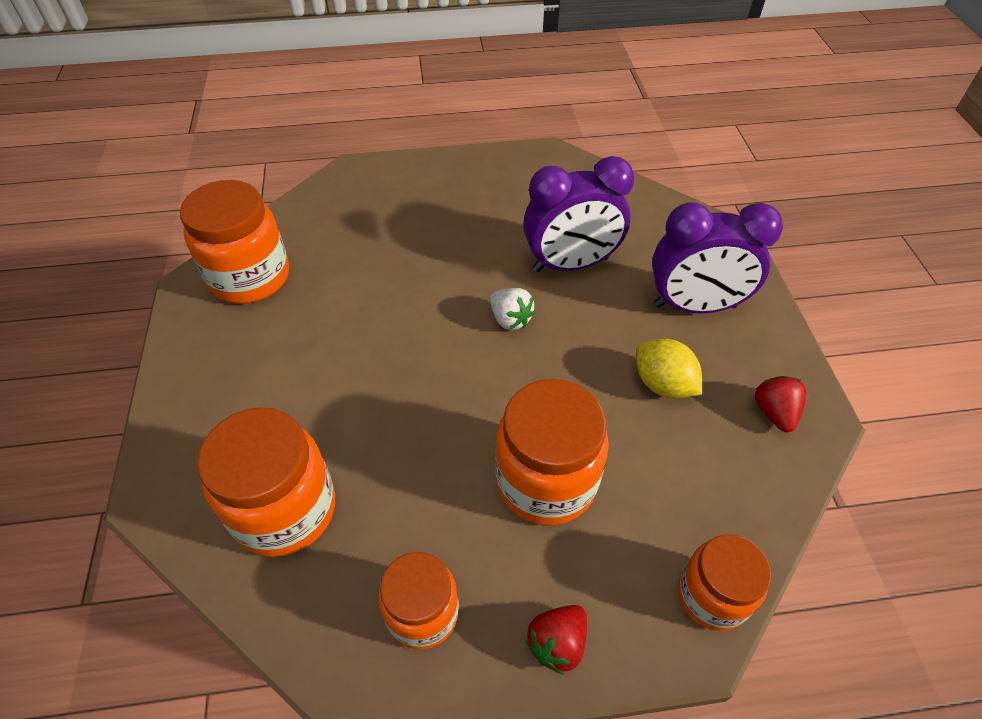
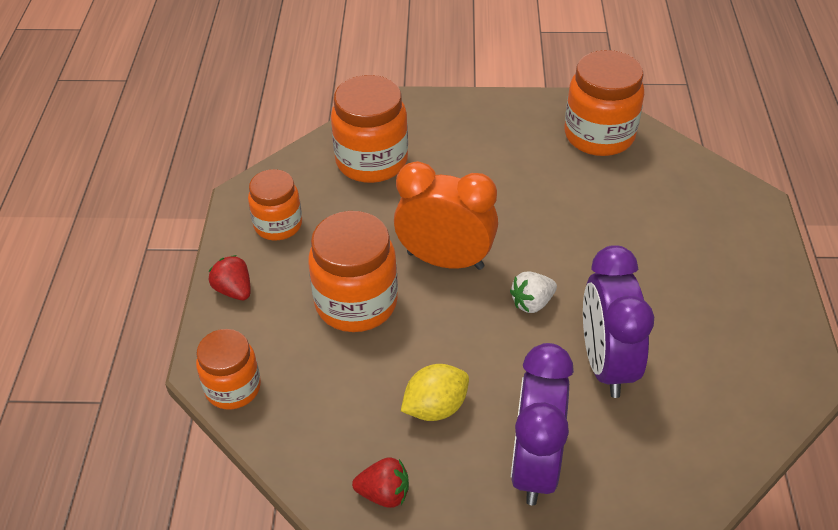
camera: 100 degrees right, 5 degrees down
none -> orange clock [394,161,498,270]

